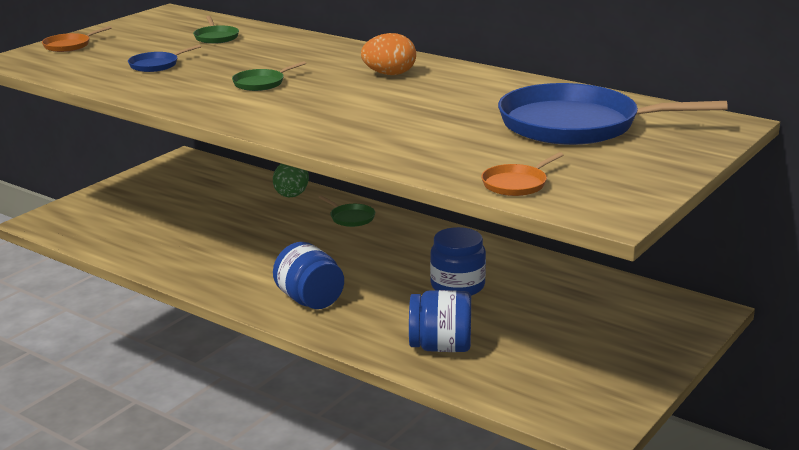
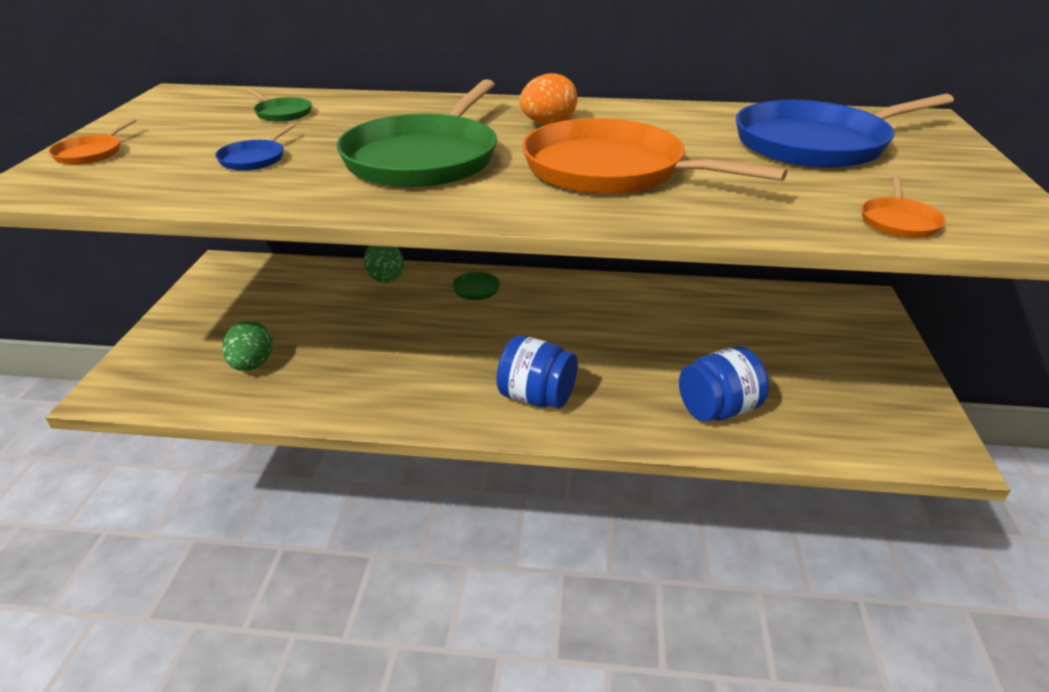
camera: 30 degrees left, 10 degrees up
green pan [232,61,306,91] -> green pan [336,79,497,188], size x2.40
blue jar [430,227,486,296] -> none
none -> green egg [222,321,273,371]
none -> orange pan [522,118,787,194]

